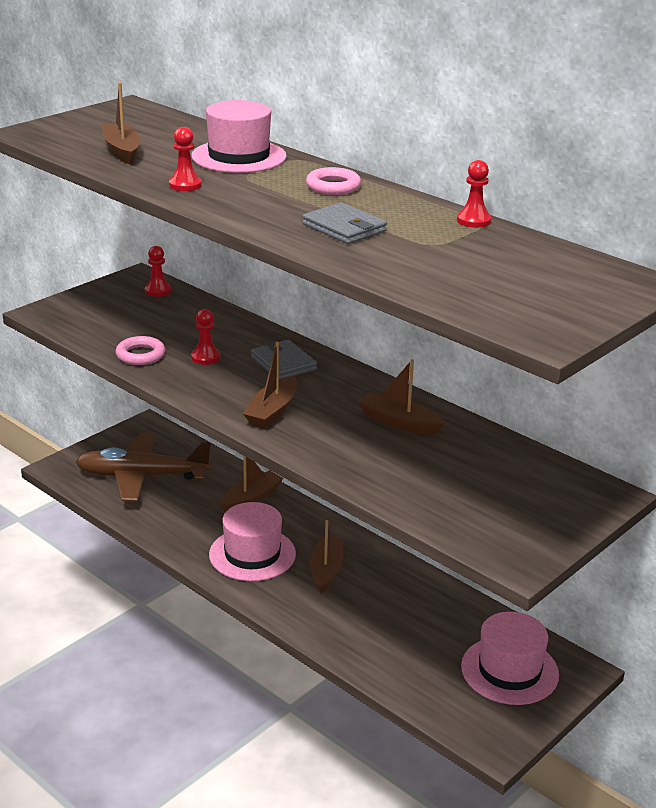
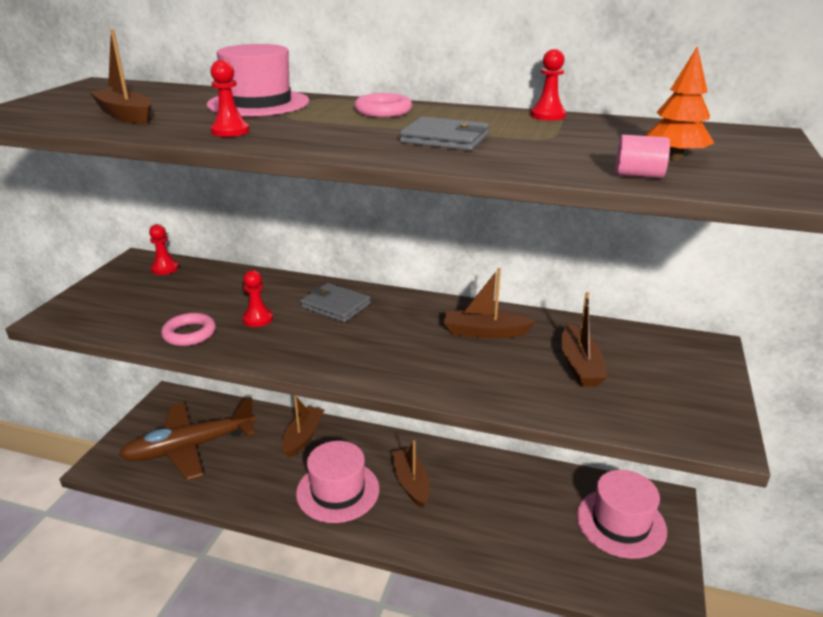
camera: 25 degrees left, 0 degrees up
brown boat [243,342,297,428] -> brown boat moved to [561,292,607,387]
none -> pink cylinder [615,135,670,178]
none -> orange tree [646,46,714,160]

